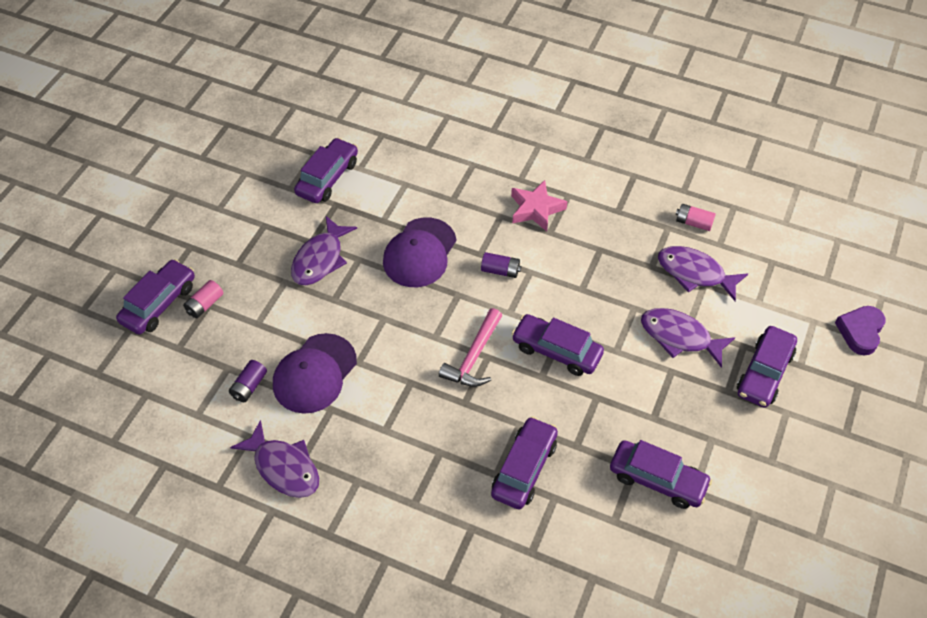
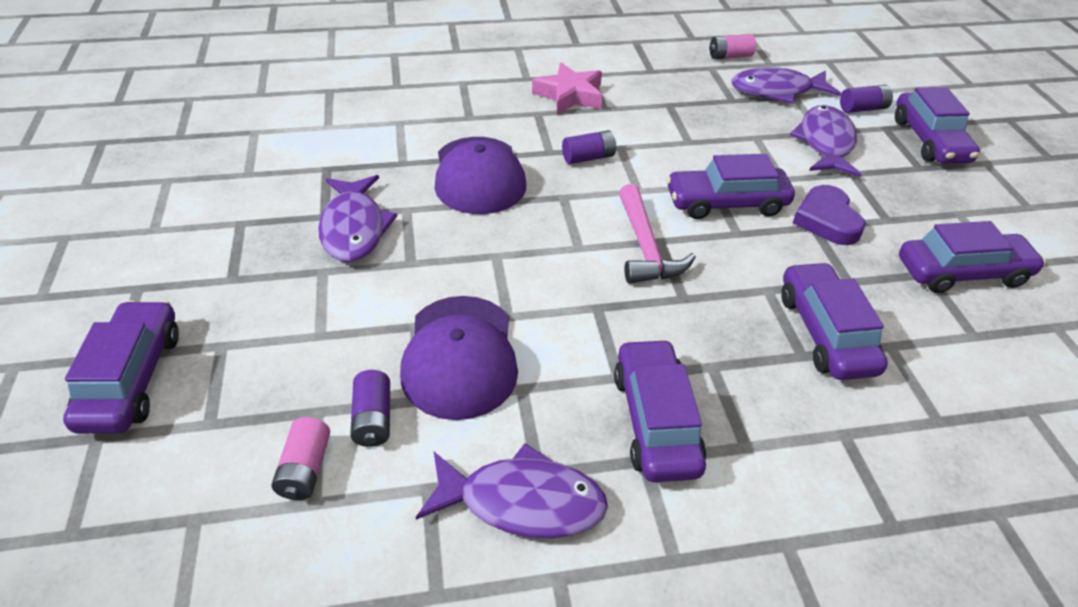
camera: 35 degrees left, 10 degrees down
pink battery [183,280,223,318] -> pink battery moved to [272,417,330,500]
purple car [294,138,358,203] -> purple car moved to [614,339,706,482]
purple fish [641,308,735,368] -> purple fish turned 105 degrees clockwise [790,105,861,177]
purple heart [835,306,886,355] -> purple heart moved to [793,185,866,245]
none -> purple battery [840,85,893,113]

